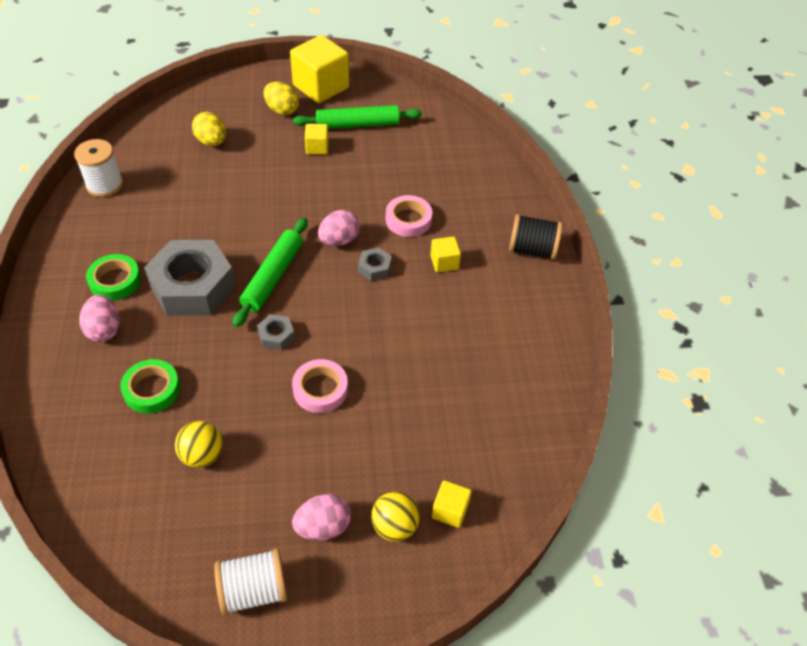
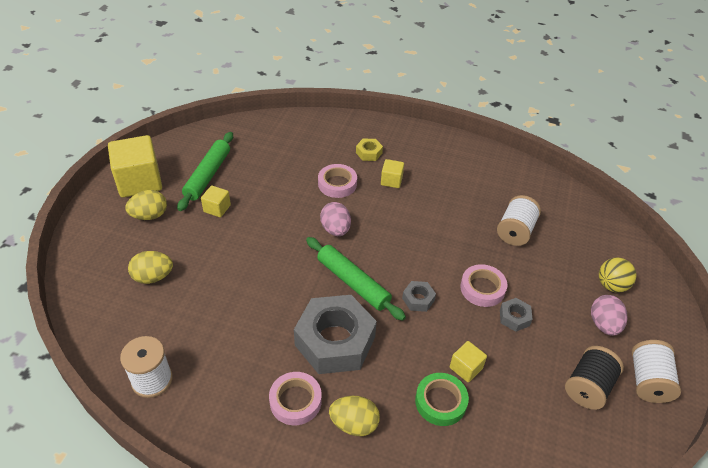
camera: 65 degrees left, 5 degrees down
pink egg [79,295,120,342] -> yellow egg [329,396,380,436]
green tape [86,254,141,301] -> pink tape [269,372,322,425]
yellow ball [175,421,223,468] -> none
grey nut [358,247,392,281] -> grey nut moved to [500,298,533,332]
yellow cube [432,480,471,528] -> yellow cube moved to [450,341,487,382]
black spool [509,214,563,260] -> black spool moved to [565,346,624,410]
none -> yellow nut [356,139,383,161]
none -> white spool [497,195,541,246]

